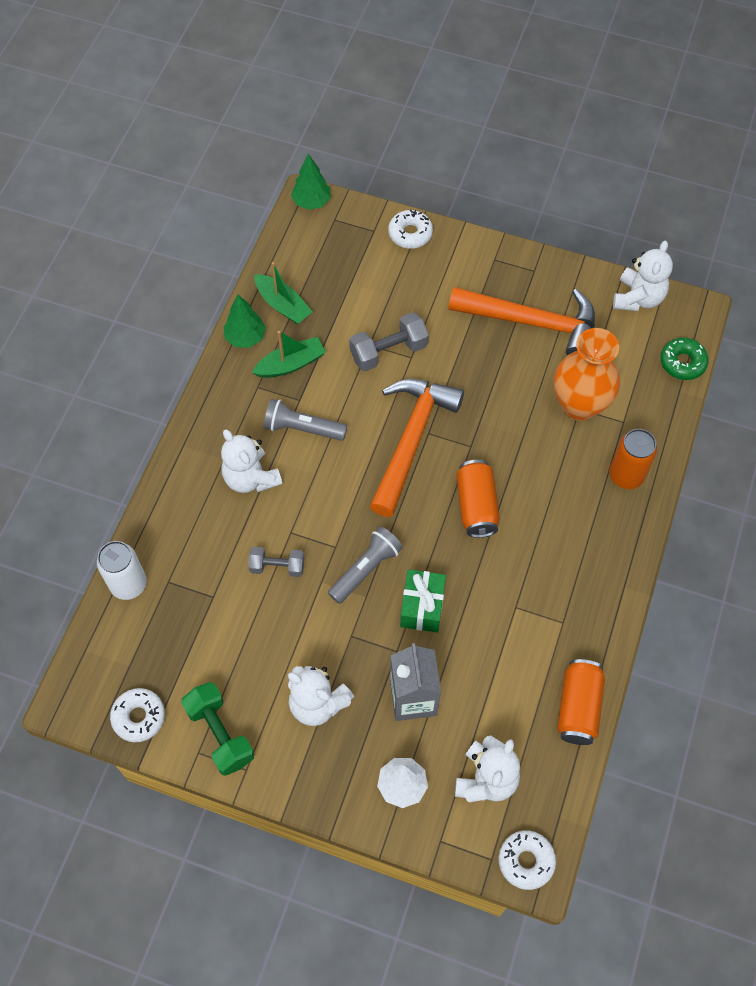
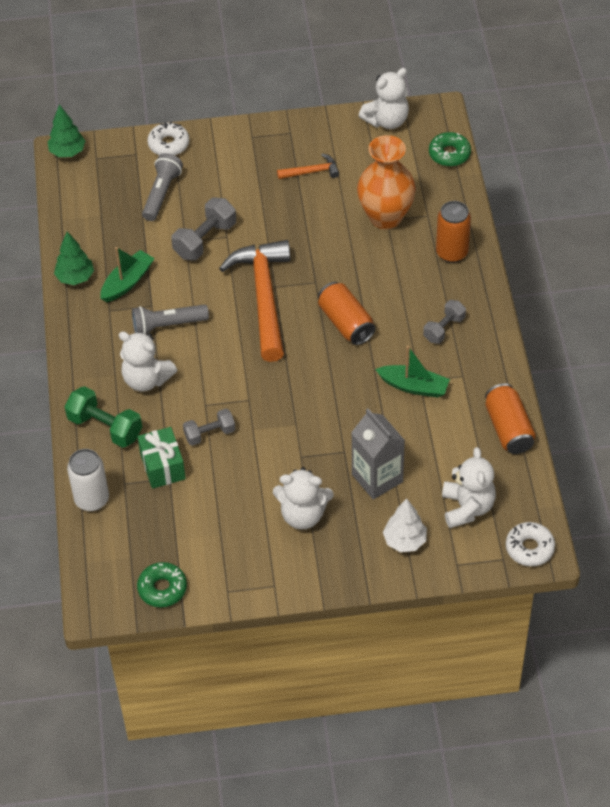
camera: 25 degrees left, 10 degrees down
white donut [110,688,165,742] -> green donut [137,562,187,608]
green dumbbell [181,682,254,776] -> green dumbbell moved to [64,386,142,448]
green boat [254,262,313,324] -> green boat moved to [375,346,450,398]
grey flashlight [328,526,403,604] -> grey flashlight moved to [142,153,183,221]
green gift [400,569,446,632] -> green gift moved to [137,427,186,489]
orange hammer [449,287,595,356] -> orange hammer [277,153,339,179], size x0.45
white teddy bear [613,241,673,311] -> white teddy bear turned 60 degrees clockwise [358,68,409,129]
none -> grey dumbbell [423,300,466,344]

